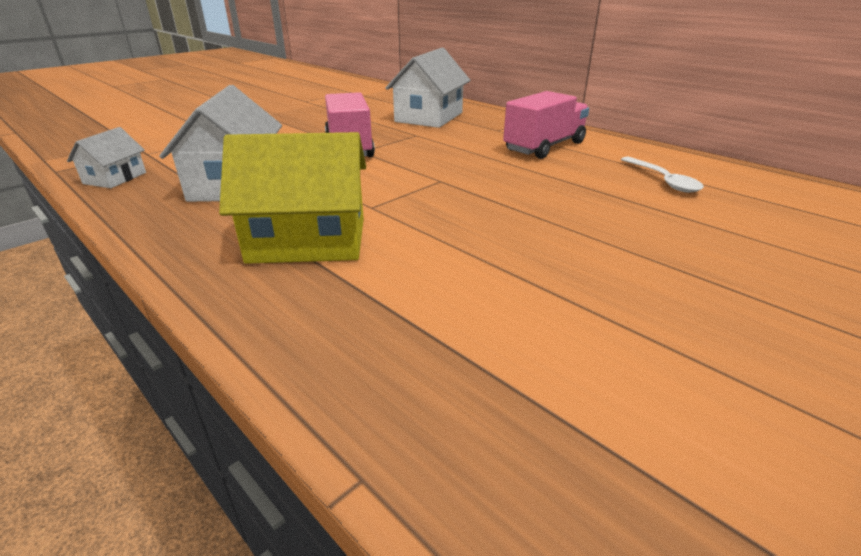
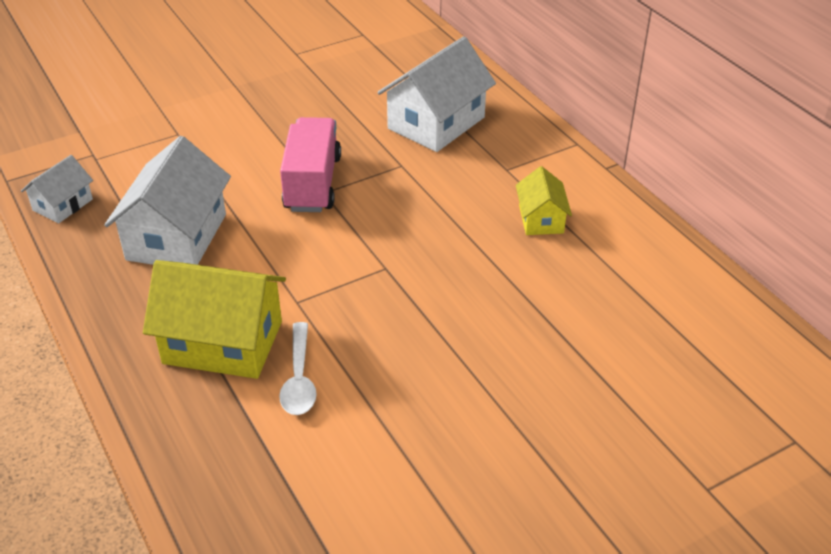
camera: 15 degrees right, 10 degrees up
pink truck [503,91,589,159] -> yellow house [516,166,572,235]
white spoon [621,157,704,193] -> white spoon moved to [279,322,317,415]

